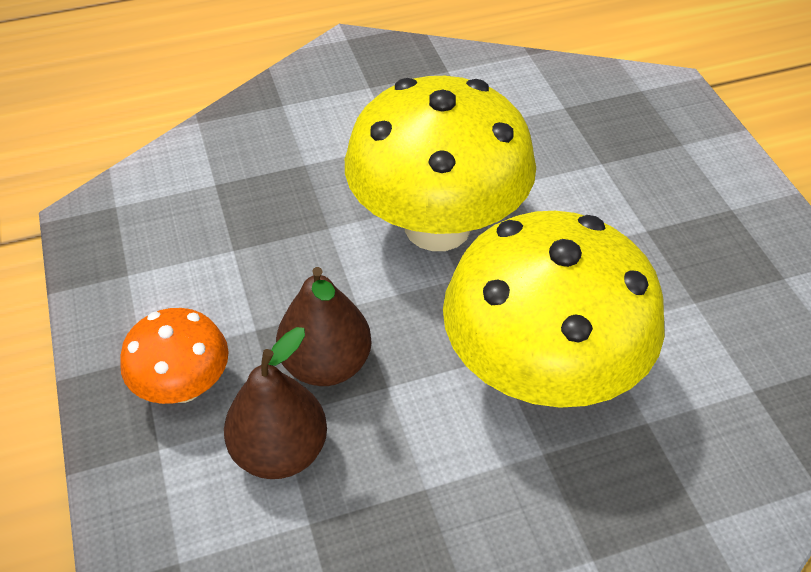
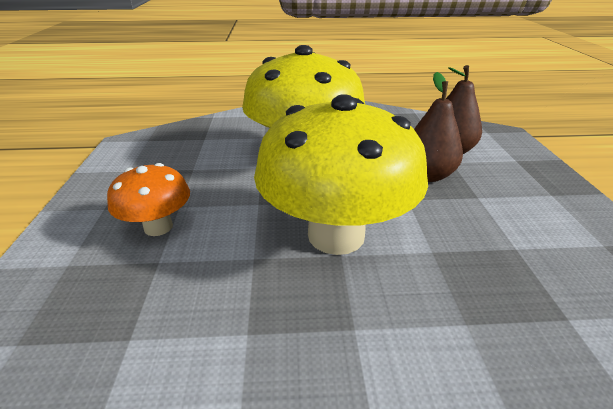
camera: 165 degrees left, 15 degrees down
orange mushroom [120,308,229,404] -> orange mushroom moved to [107,163,190,236]

